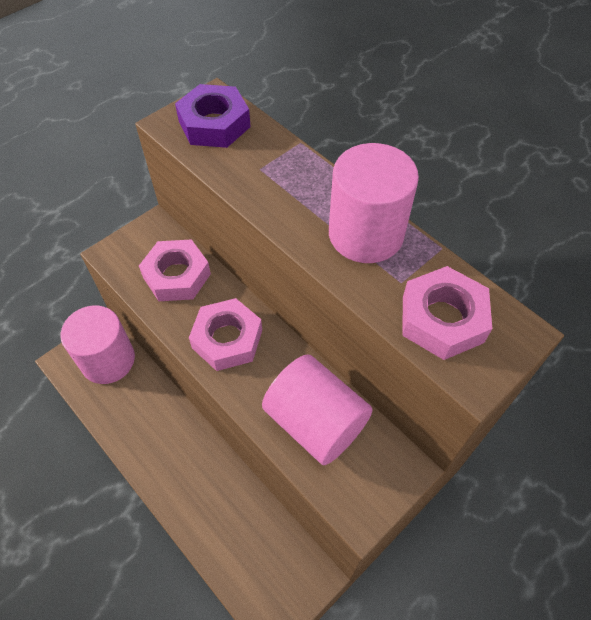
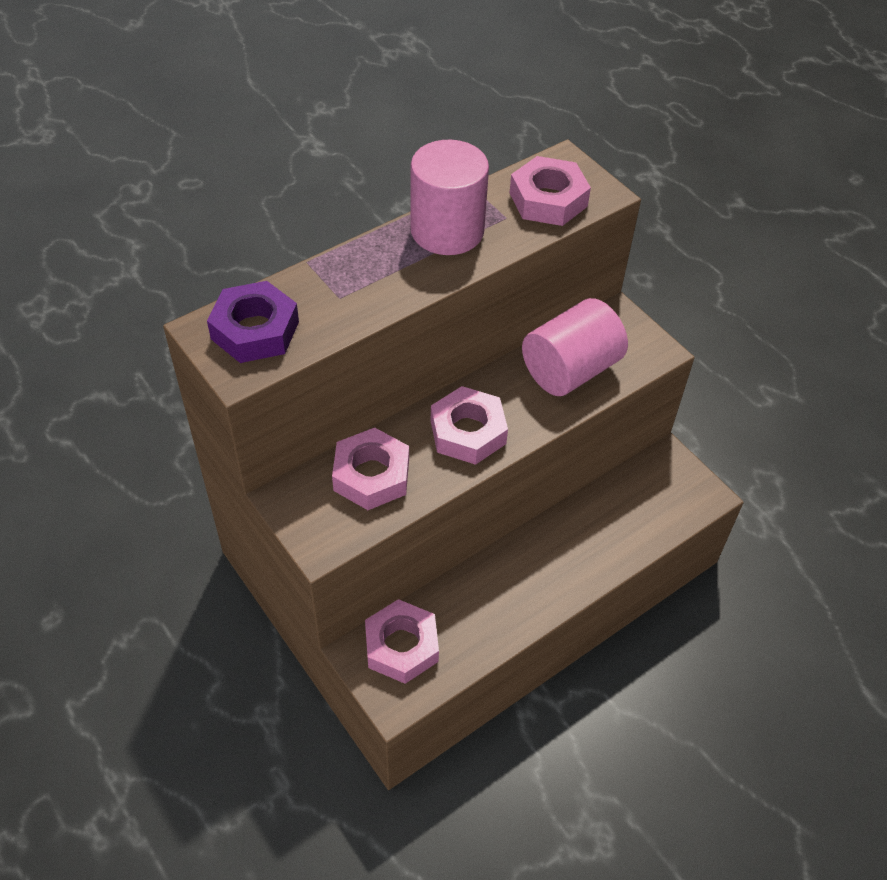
camera: 85 degrees left, 5 degrees down
pink cylinder [60,305,135,384] -> pink nut [365,599,439,684]

